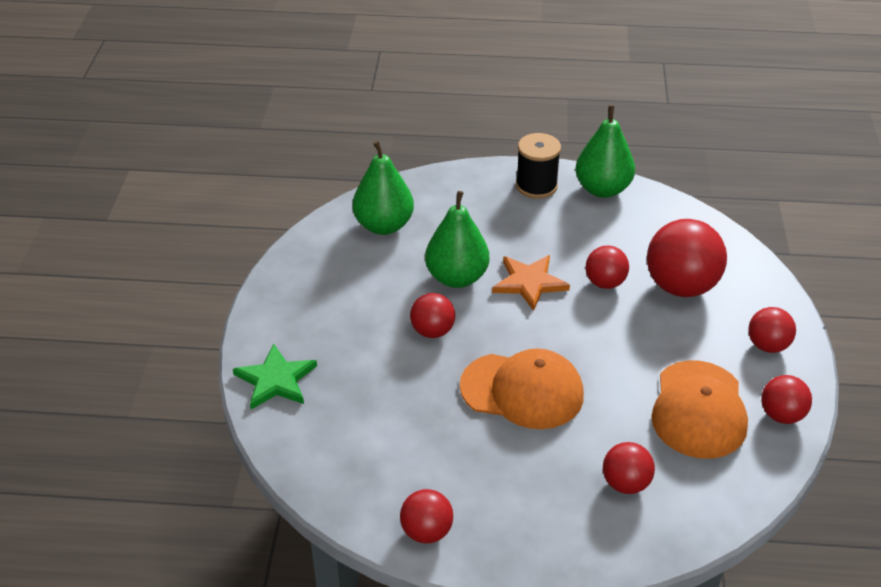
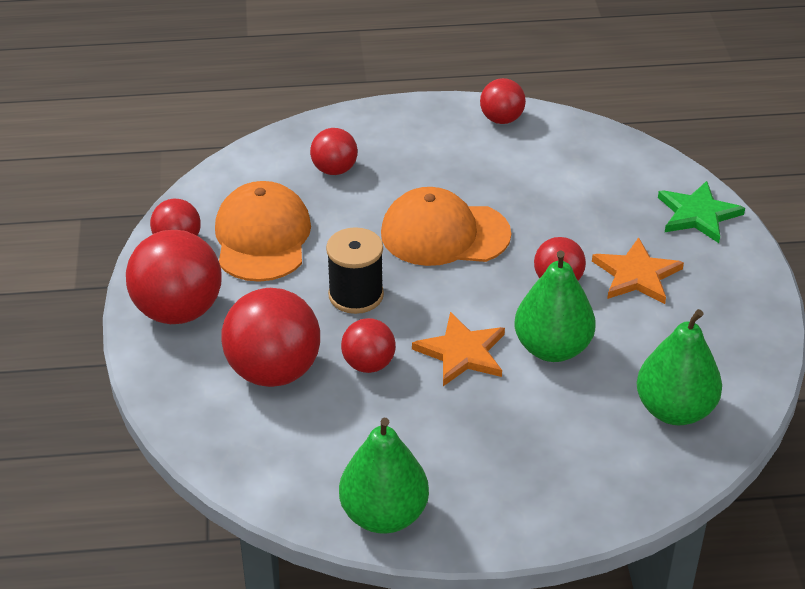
camera: 170 degrees right, 0 degrees up
black spool [516,133,561,199] -> black spool moved to [326,227,384,314]
red ball [748,307,796,353] -> red ball [126,230,221,324], size x1.79
none -> orange star [592,237,684,304]

